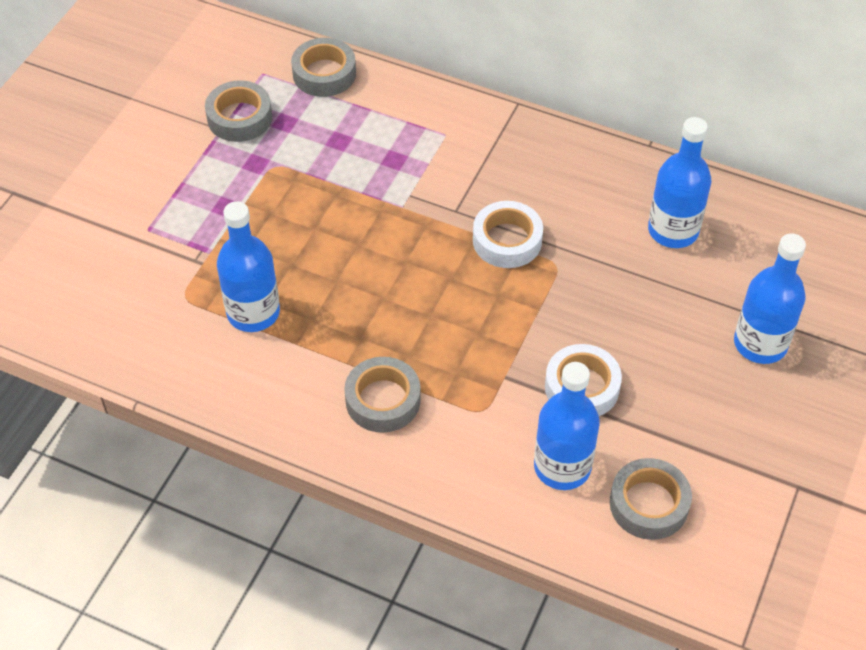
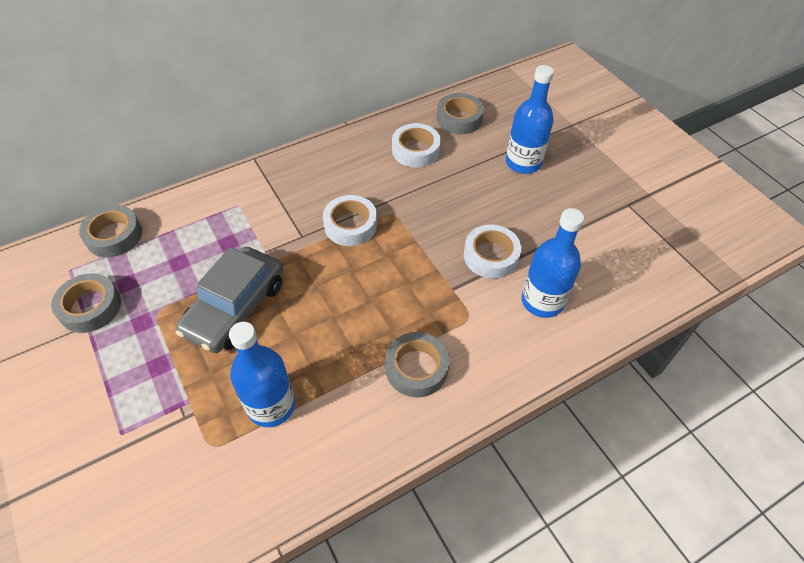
camera: 55 degrees left, 0 degrees up
grey tape [610,458,692,540] -> grey tape moved to [437,93,484,134]
blue bottle [648,117,711,248] -> white tape [392,123,441,168]
none -> grey car [176,247,283,353]

